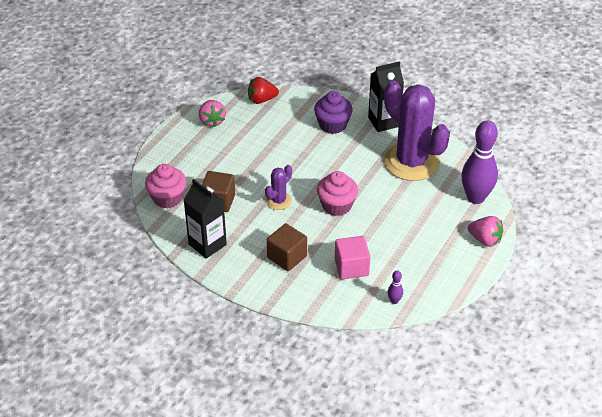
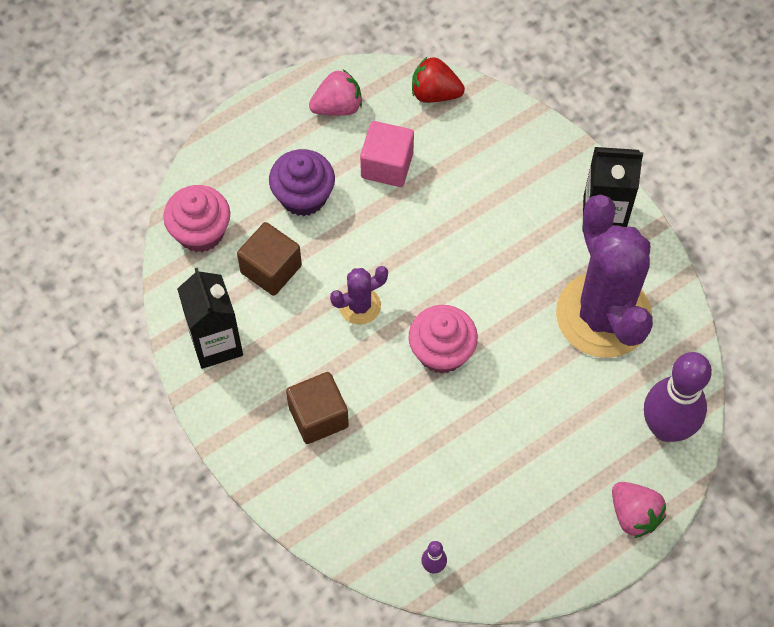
camera: 25 degrees right, 20 degrees up
pink strawberry [199,100,226,127] -> pink strawberry turned 120 degrees counterclockwise [309,69,362,116]
purple cupcake [314,91,353,134] -> purple cupcake moved to [269,149,335,216]
pink cube [335,236,370,279] -> pink cube moved to [360,121,414,187]

